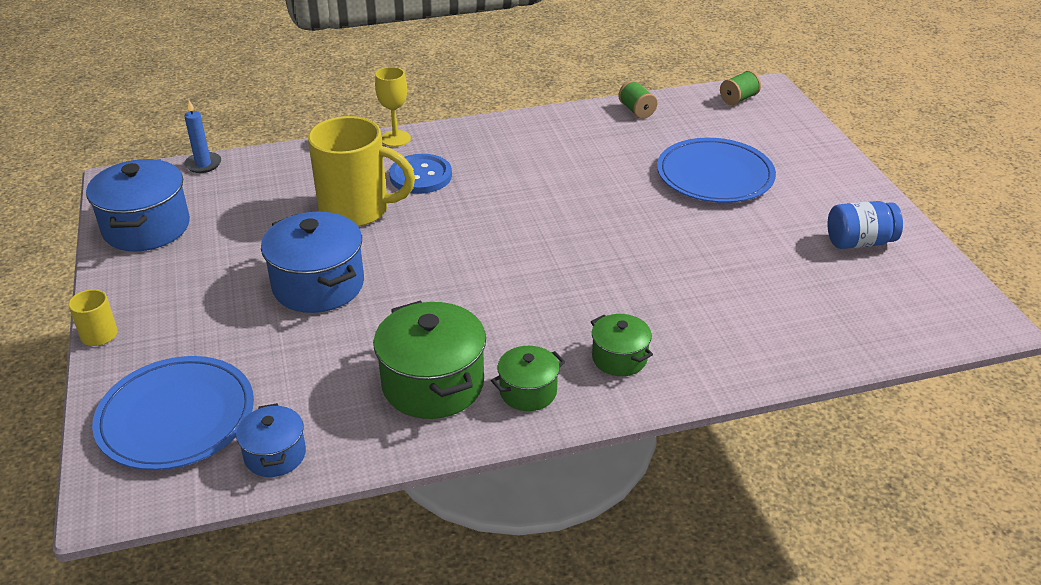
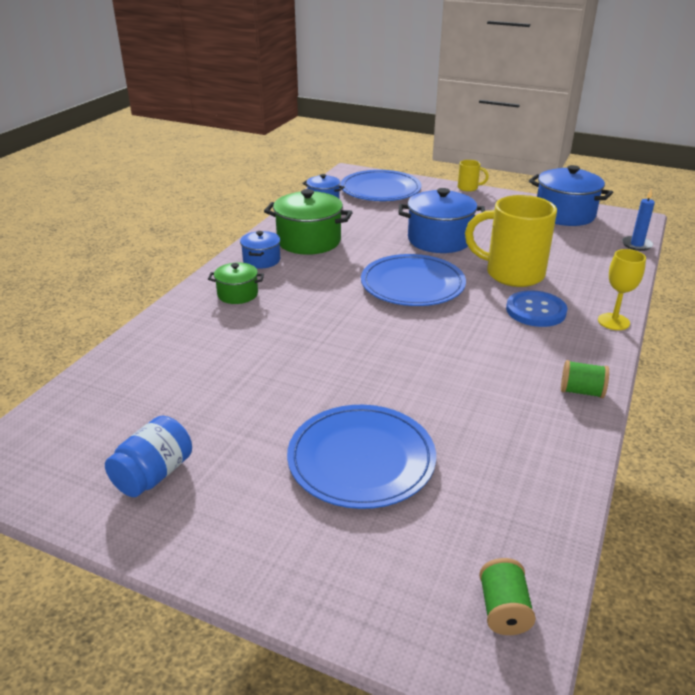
camera: 130 degrees right, 5 degrees down
yellow mug [308,116,415,227] -> yellow mug turned 60 degrees clockwise [465,195,557,287]
green pot [491,346,565,411] -> blue pot [240,231,280,269]
green spool [618,80,658,119] -> green spool moved to [561,360,609,398]
none -> blue plate [361,254,466,306]

